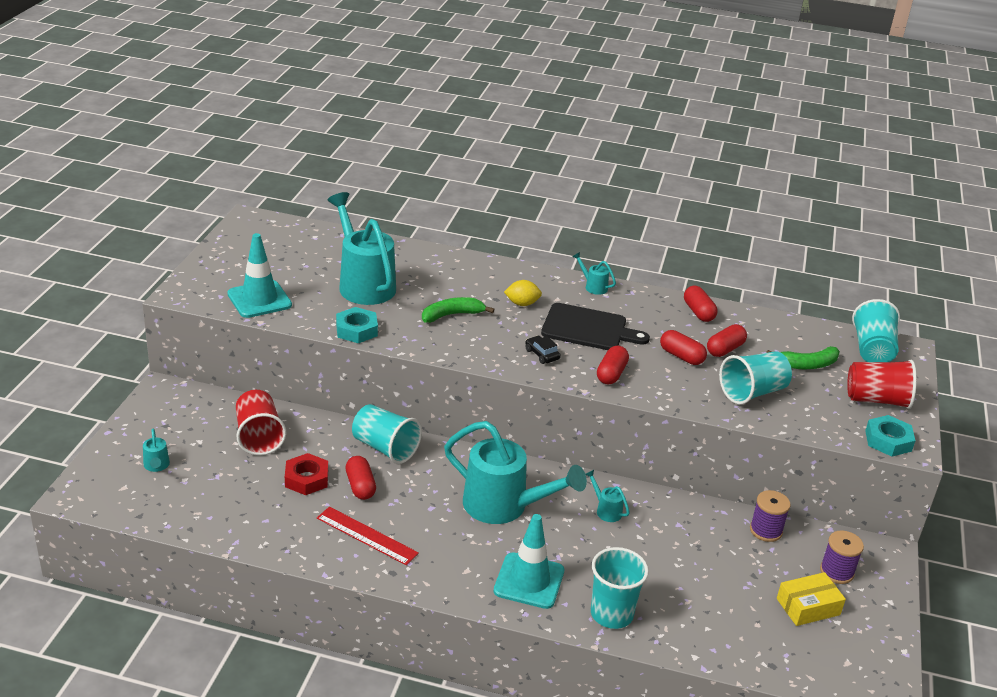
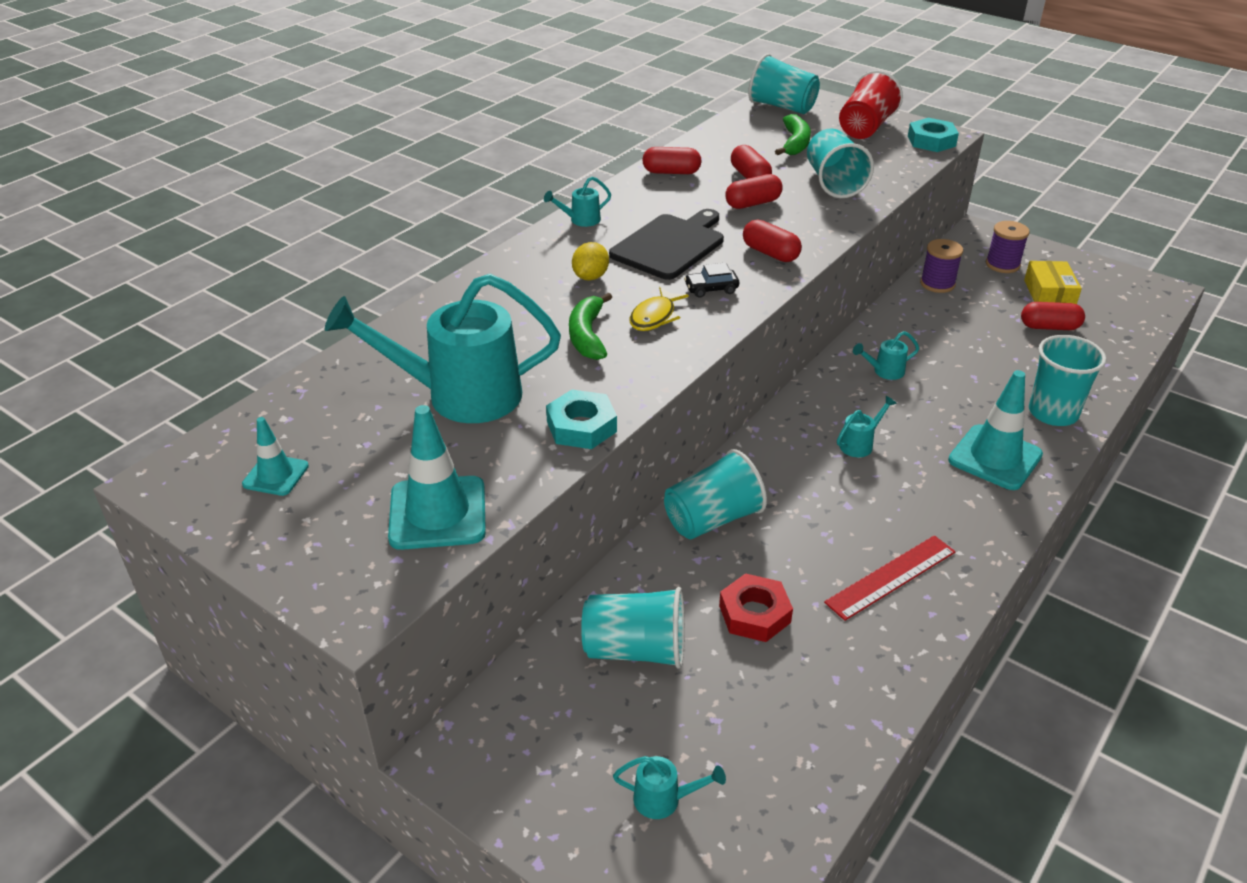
camera: 65 degrees left, 5 degrees up
red cup [236,390,286,455] -> turquoise cup [581,587,685,669]
red capsule [346,456,376,500] -> red capsule moved to [1021,302,1085,330]
turquoise watering can [444,421,587,524] -> turquoise watering can [837,396,897,457], size x0.41
none -> turquoise traffic cone [242,417,309,496]
none -> yellow fish [629,287,689,331]

